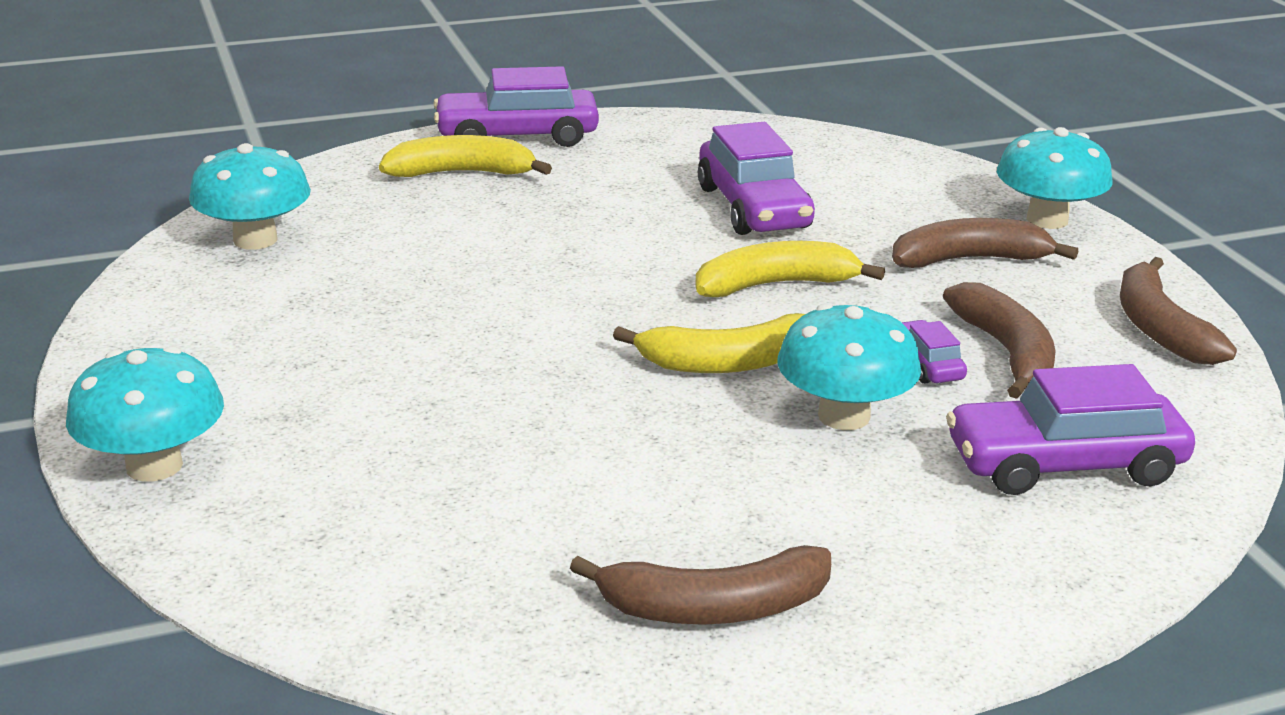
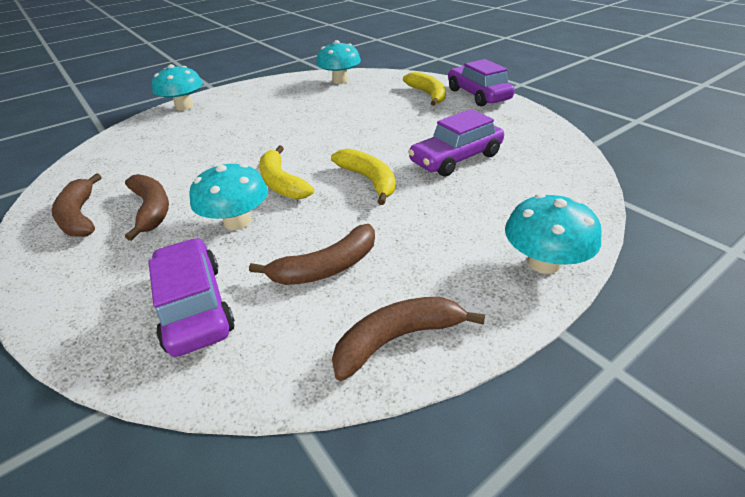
camera: 75 degrees right, 10 degrees up
brown banana [892,218,1078,268] -> brown banana moved to [125,174,169,241]
purple car [901,320,967,384] -> none

